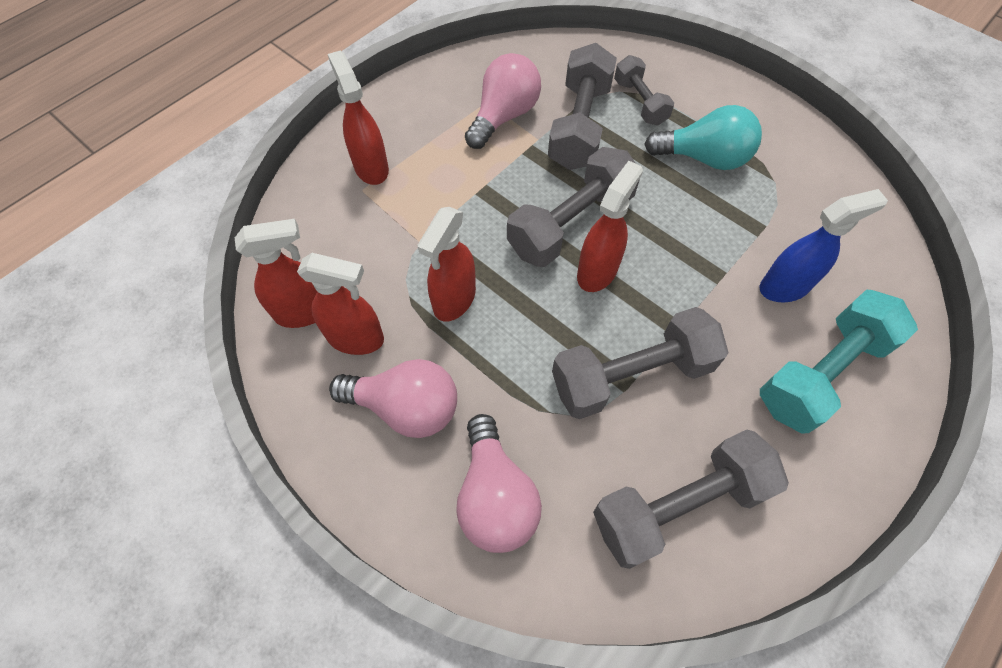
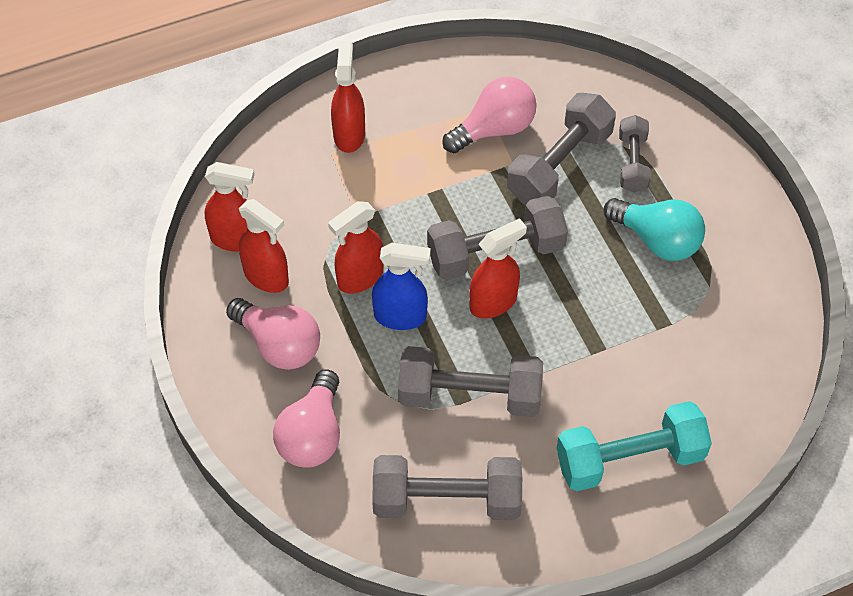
camera: 25 degrees right, 5 degrees down
blue spray bottle [760,189,888,302] -> blue spray bottle moved to [372,243,431,330]

